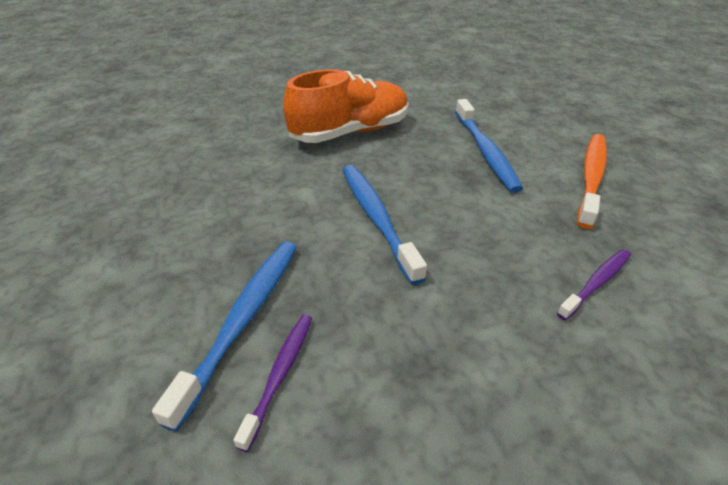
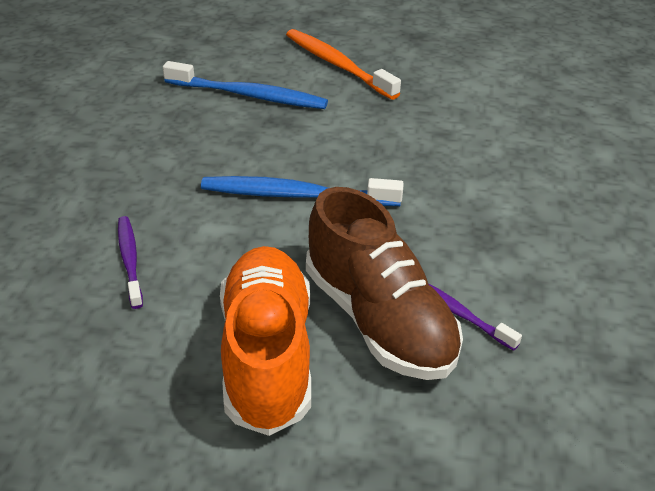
camera: 65 degrees left, 0 degrees up
blue toothbrush [152,241,297,432] -> brown shoe [306,187,463,380]
orange shoe [283,69,409,143] -> orange shoe moved to [220,246,311,436]
purple toothbrush [557,249,631,320] -> purple toothbrush moved to [118,216,143,309]

